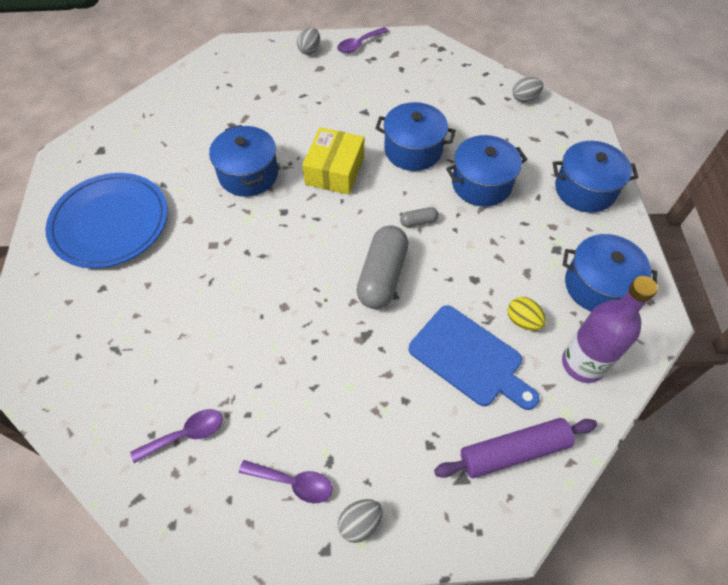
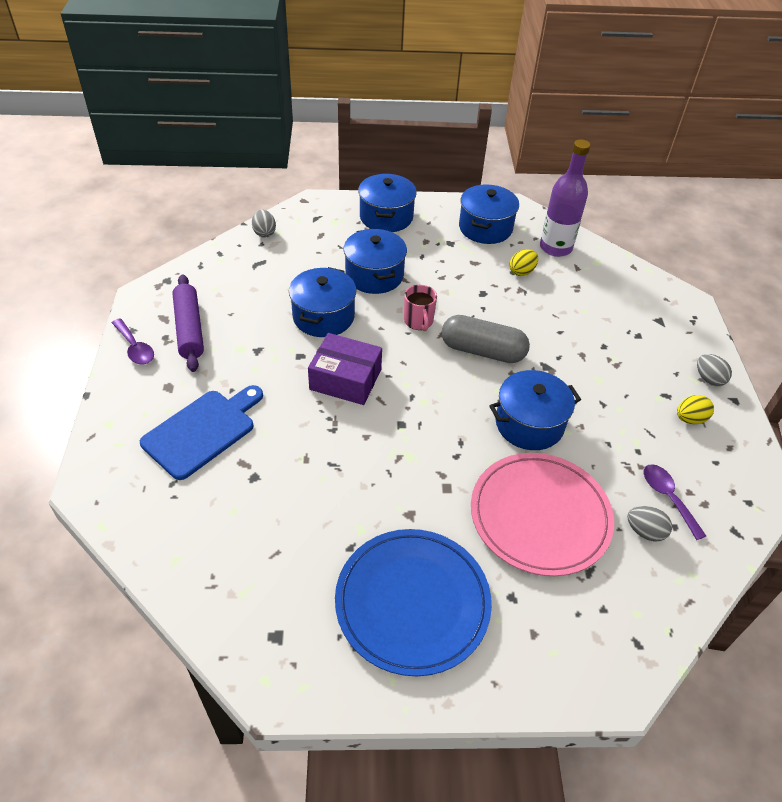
camera: 90 degrees left, 10 degrees down
blue pot [209,125,278,197] -> blue pot moved to [489,370,581,450]
purple spoon [239,460,333,503] -> yellow egg [677,395,714,424]
grey egg [297,27,320,55] -> grey egg moved to [627,506,672,541]
yellow box [302,127,364,195] -> purple box [308,333,382,405]
grey capsule [400,207,438,227] -> pink mug [404,285,437,331]
blue cutting board [409,305,539,410] -> blue cutting board moved to [140,385,263,480]
purple rolling pin [434,418,597,478] -> purple rolling pin moved to [172,274,204,372]
none -> pink plate [471,453,614,576]

